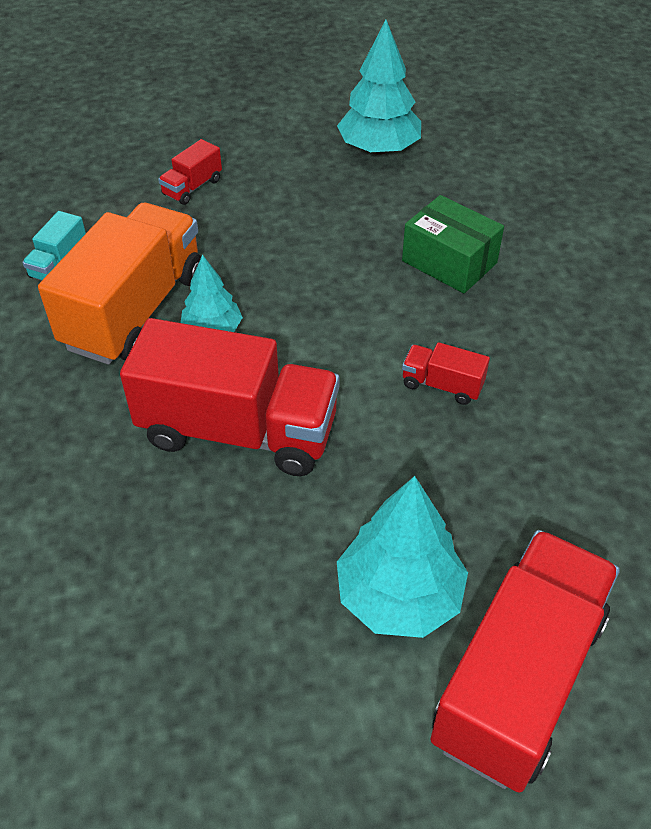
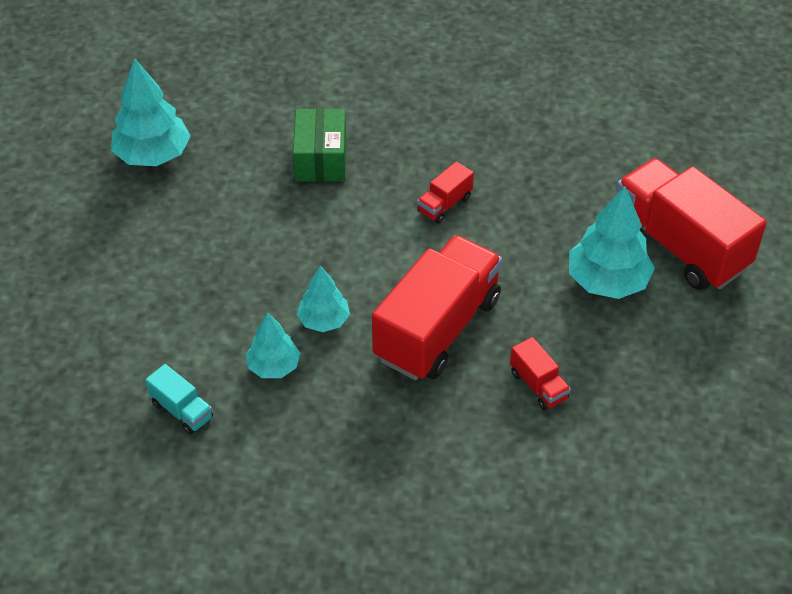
camera: 70 degrees left, 0 degrees up
orange truck [38,203,201,364] -> turquoise tree [246,312,300,378]
red truck [158,139,222,205] -> red truck moved to [510,337,571,411]
green box [402,195,504,293] -> green box turned 60 degrees counterclockwise [293,108,346,182]

